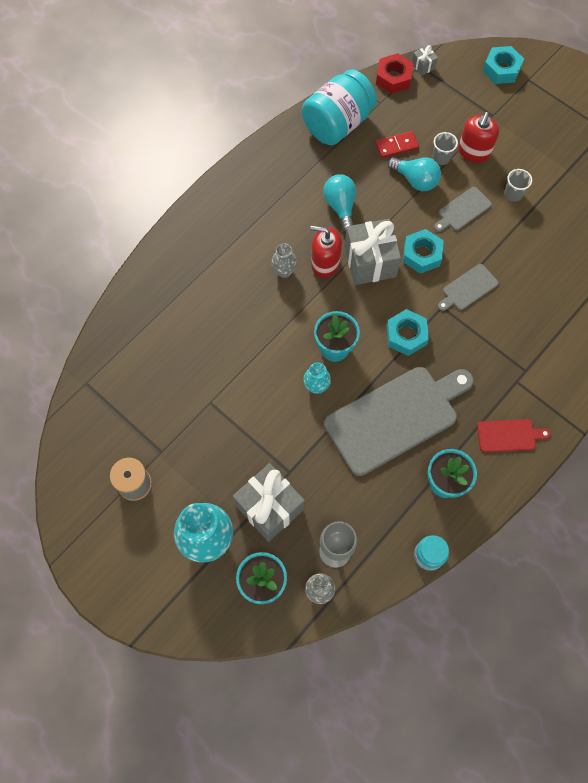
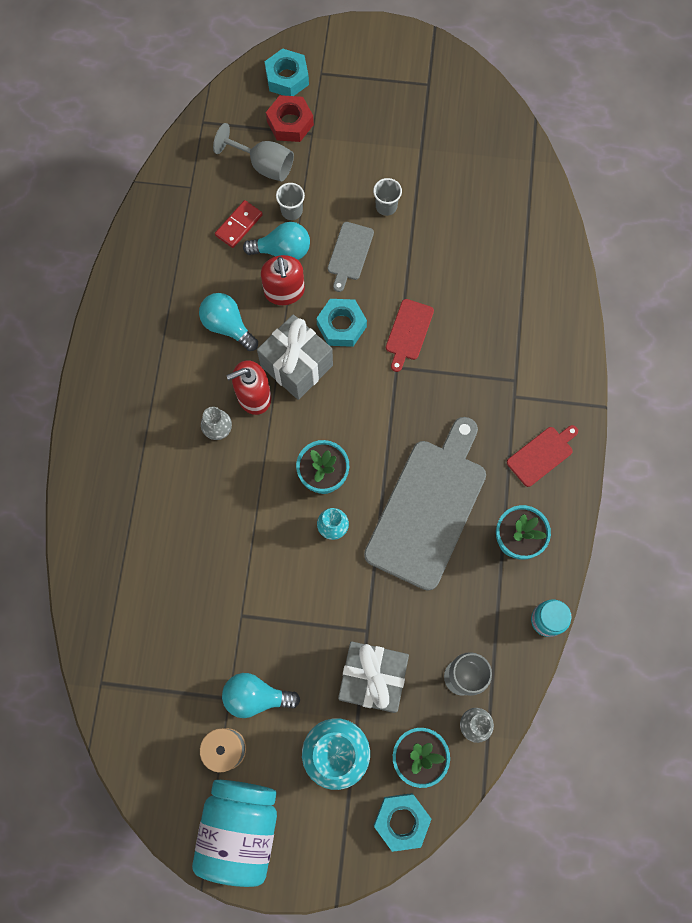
camera: 35 degrees left, 5 degrees up
turquoise jar [302,69,377,145] -> turquoise jar moved to [192,780,277,887]
red nut [376,53,414,94] -> red nut moved to [266,95,314,142]
turquoise nut [386,309,429,356] -> turquoise nut moved to [374,793,431,852]
grey gift [412,45,438,76] -> none
grey cutting board [438,264,499,311] -> red cutting board [386,299,434,372]
red soap dispenser [458,112,499,163] -> red soap dispenser moved to [261,255,305,305]
none -> grey goblet [213,123,294,182]
none -> turquoise light bulb [222,673,300,718]

